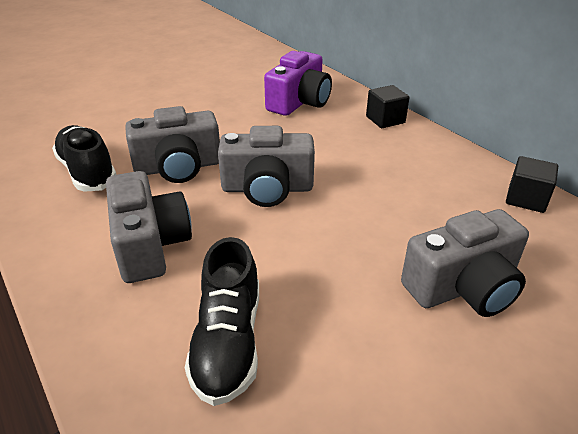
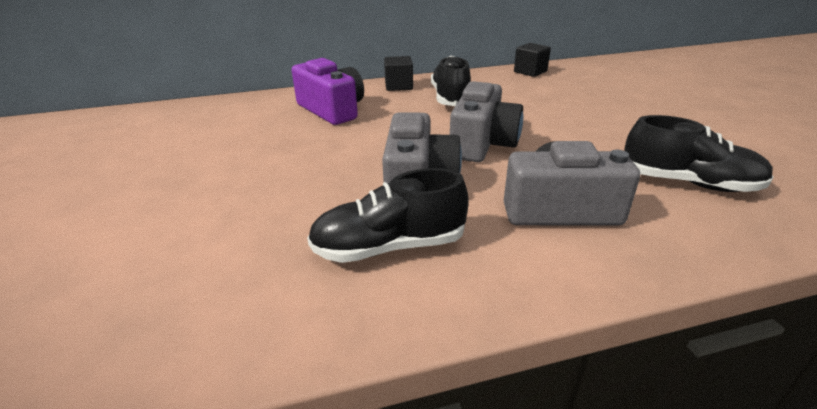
camera: 70 degrees left, 5 degrees down
grey camera [401,209,529,317] -> none
none -> black shoe [431,56,471,106]

